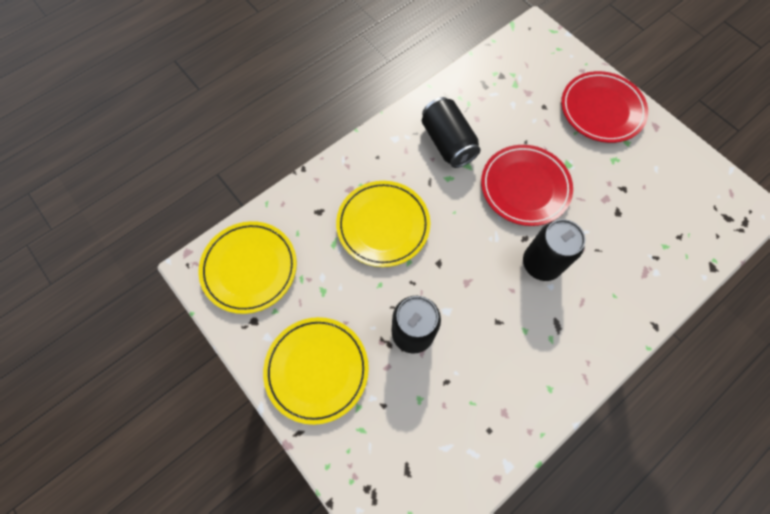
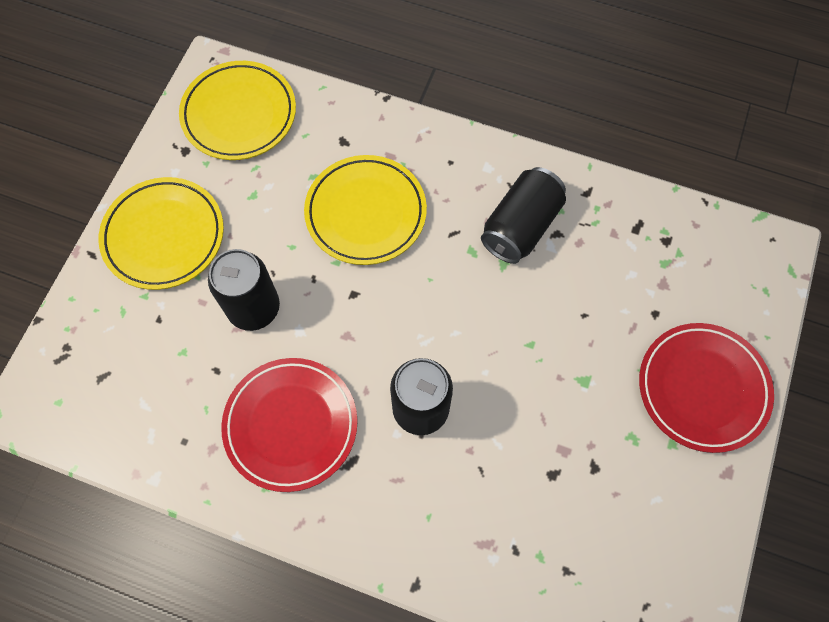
camera: 60 degrees right, 0 degrees up
red plate [481,145,573,226] -> red plate moved to [221,358,358,492]

